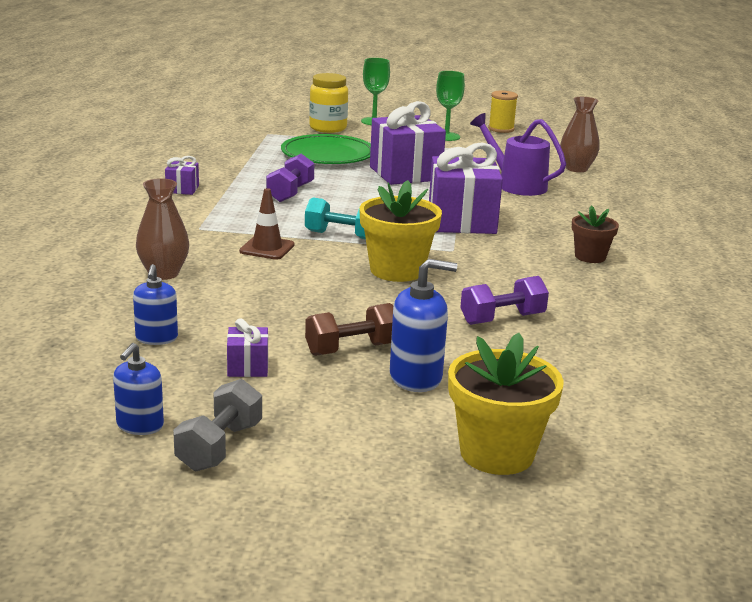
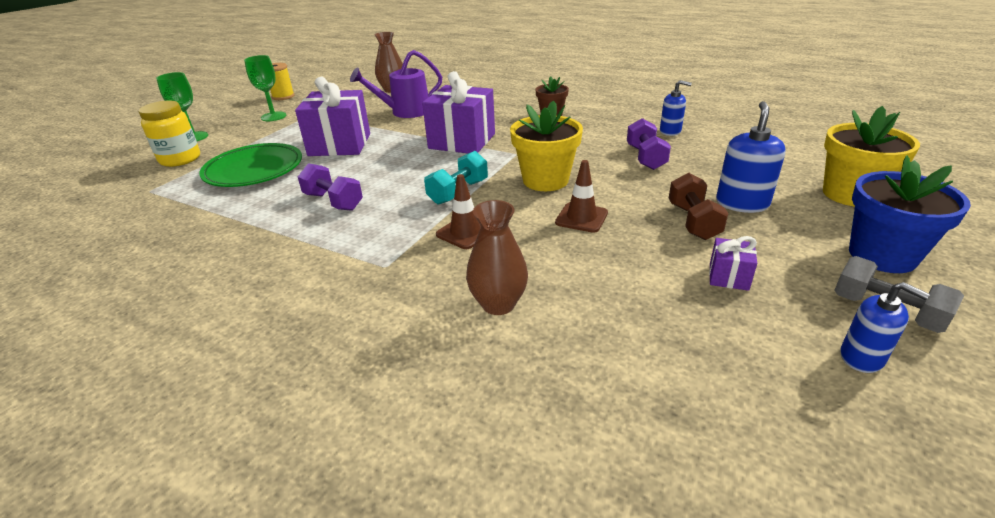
camera: 65 degrees left, 10 degrees up
blue soap dispenser [133,264,178,345] -> blue soap dispenser moved to [660,80,692,136]
purple gift [165,156,199,195] -> none
none -> brown traffic cone [555,160,608,233]
none -> blue flower pot [849,155,971,273]

